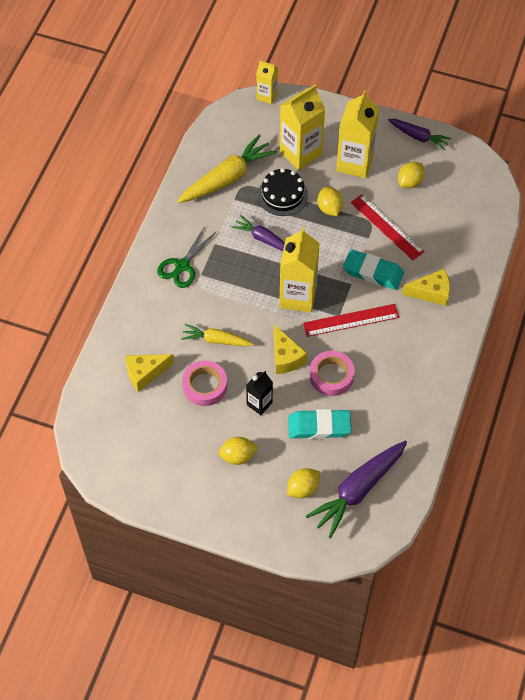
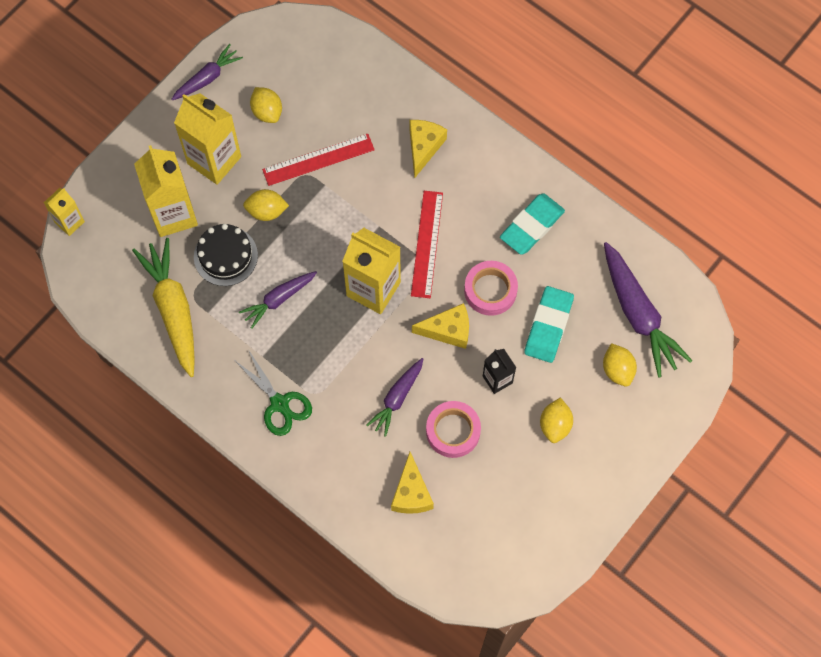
camera: 70 degrees left, 10 degrees up
yellow carrot [181,324,254,347] -> purple carrot [366,358,423,437]
turquoise eraser [343,249,404,290] -> turquoise eraser moved to [500,193,565,255]

